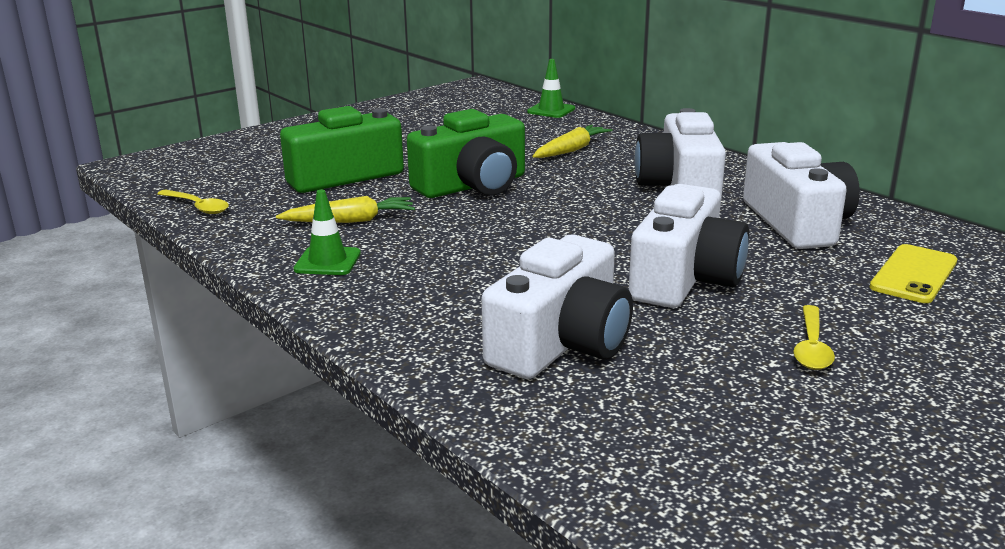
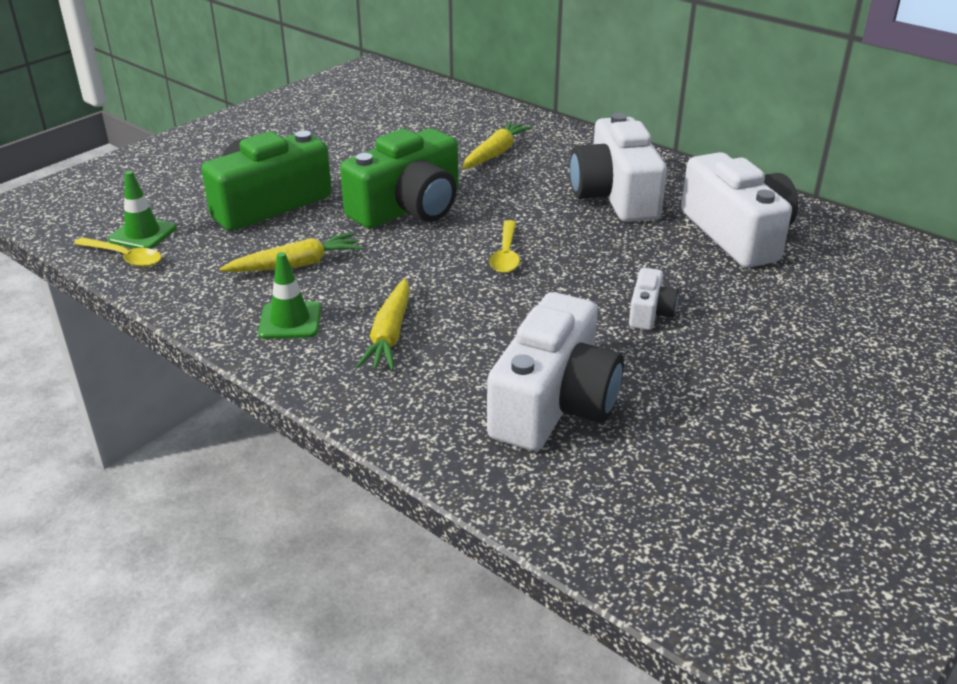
camera: 10 degrees left, 10 degrees up
green traffic cone [527,59,575,118] -> green traffic cone moved to [108,171,176,249]
white camera [629,184,749,308] -> white camera [629,268,678,330], size x0.46
yellow spoon [793,305,835,370] -> yellow spoon moved to [489,220,520,273]
yellow phone [870,244,957,303] -> none
none -> yellow carrot [356,278,410,371]

